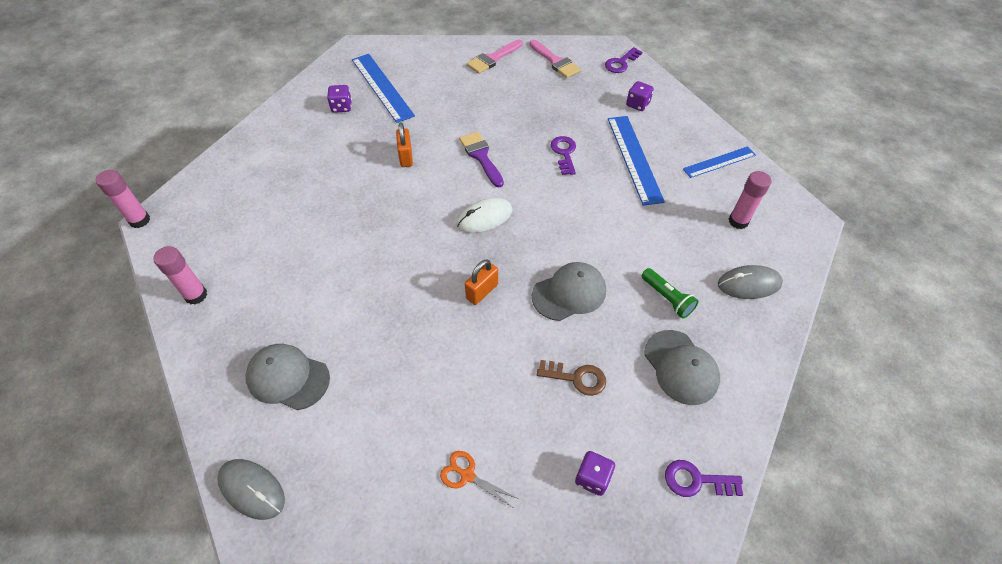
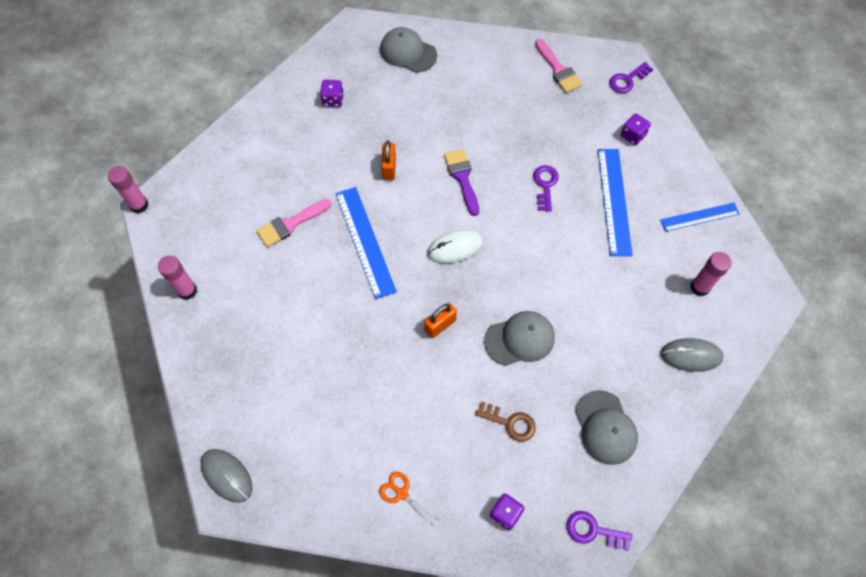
camera: 10 degrees right, 10 degrees up
grey cap [245,344,330,410] -> grey cap moved to [380,27,437,72]
blue ruler [352,54,415,123] -> blue ruler moved to [336,187,397,299]
pink brush [467,39,523,74] -> pink brush moved to [257,199,331,247]
green flashlight [642,268,699,319] -> none

